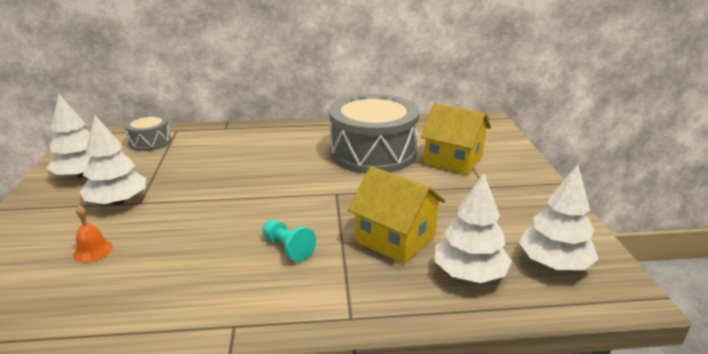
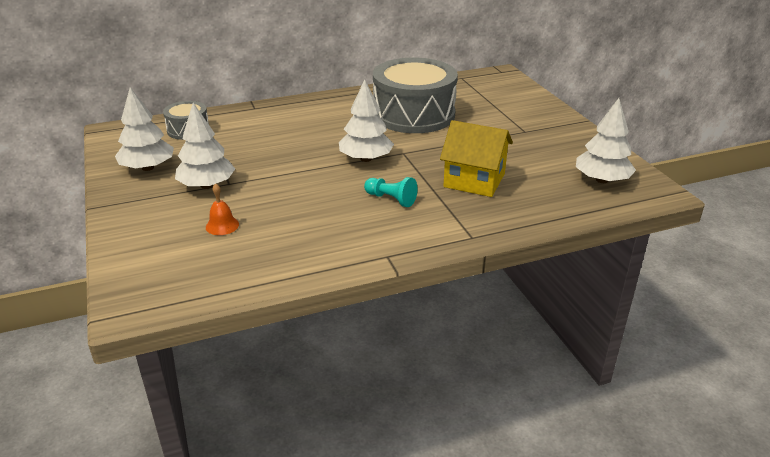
camera: 15 degrees left, 5 degrees up
yellow house [421,103,491,175] -> none
white tree [435,173,512,283] -> white tree moved to [339,79,394,162]

